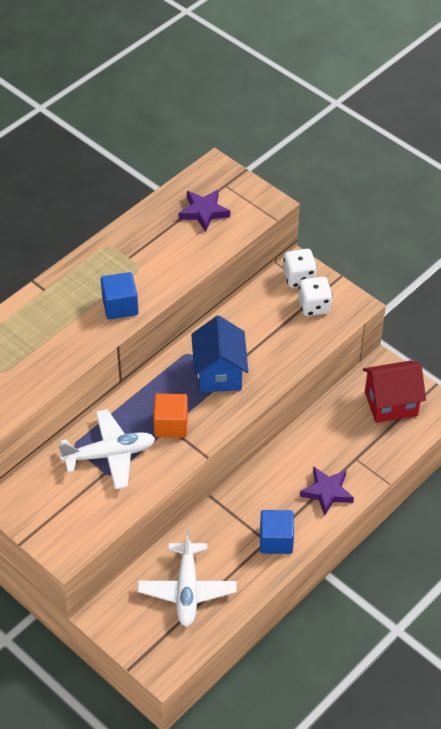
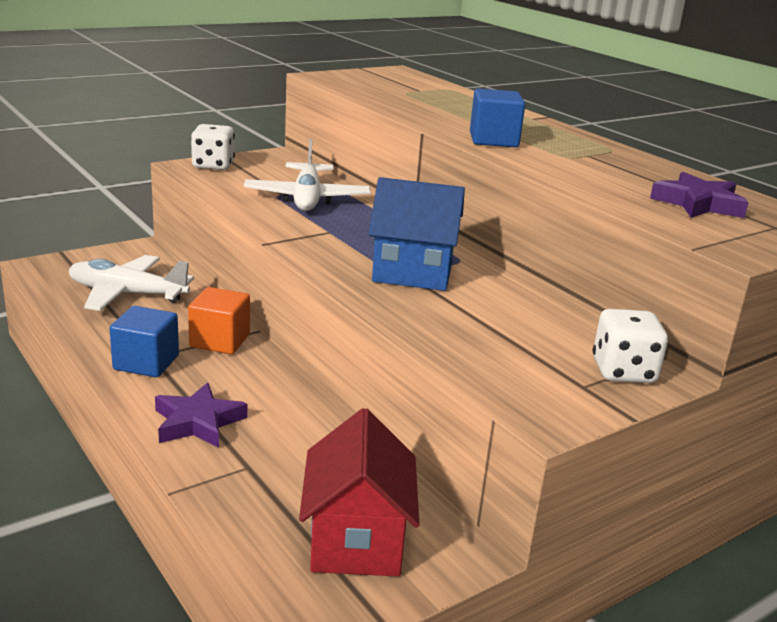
camera: 100 degrees right, 25 degrees down
orange cube [153,393,188,438] -> orange cube moved to [188,287,250,354]
white dice [298,277,333,316] -> white dice moved to [191,124,235,170]

